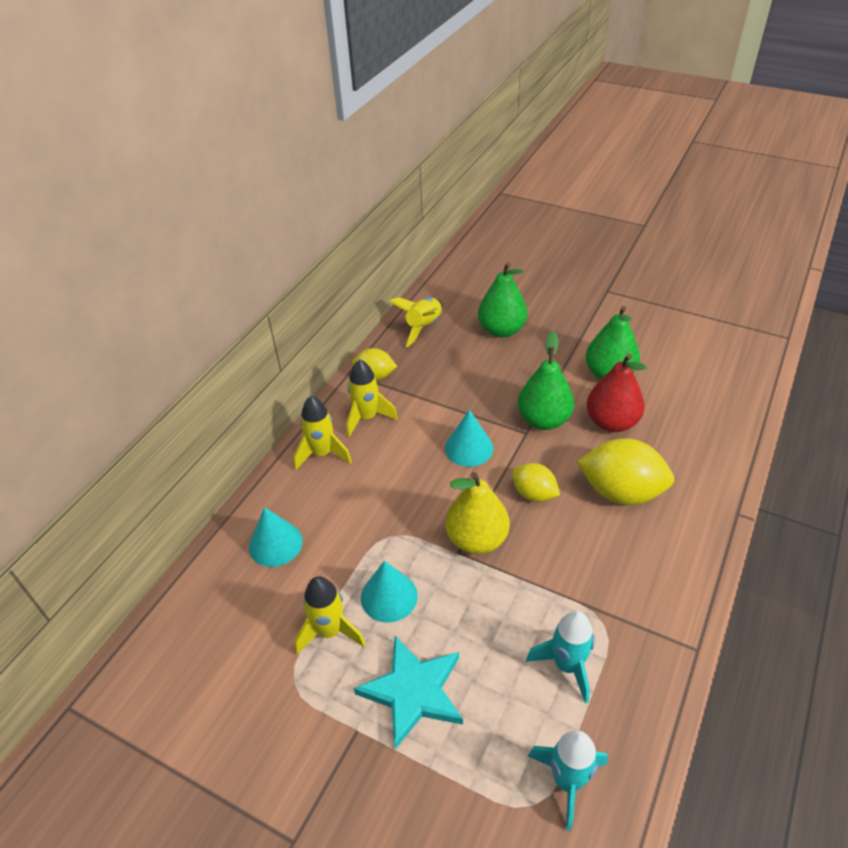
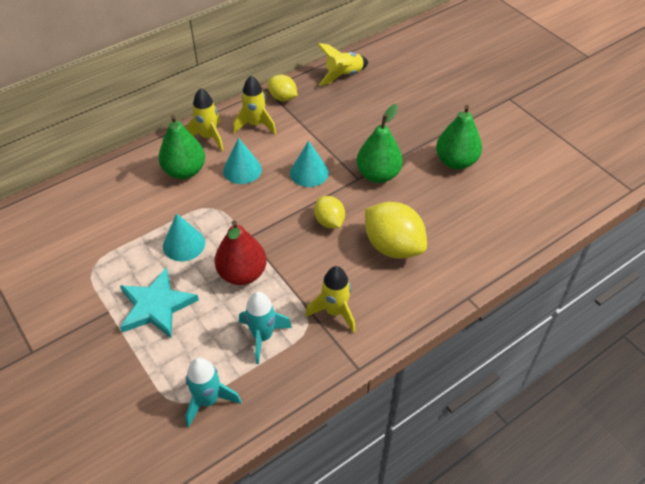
camera: 25 degrees right, 5 degrees up
turquoise cone [249,507,303,567] -> turquoise cone moved to [223,138,262,184]
yellow rocket [294,576,366,655] -> yellow rocket moved to [305,266,356,333]
yellow pear [446,472,510,554] -> none
green pear [478,262,528,337] -> green pear moved to [159,115,205,179]
red pear [587,354,647,432] -> red pear moved to [215,220,267,285]

